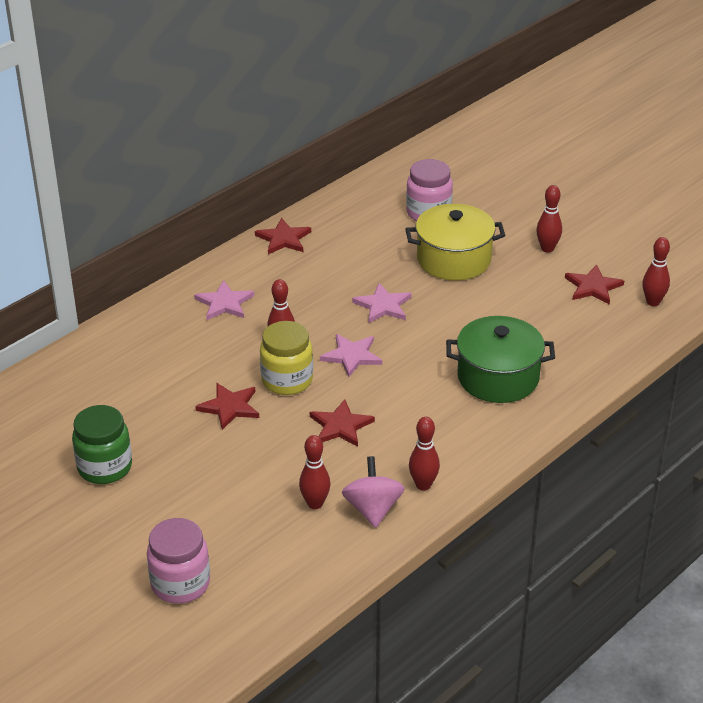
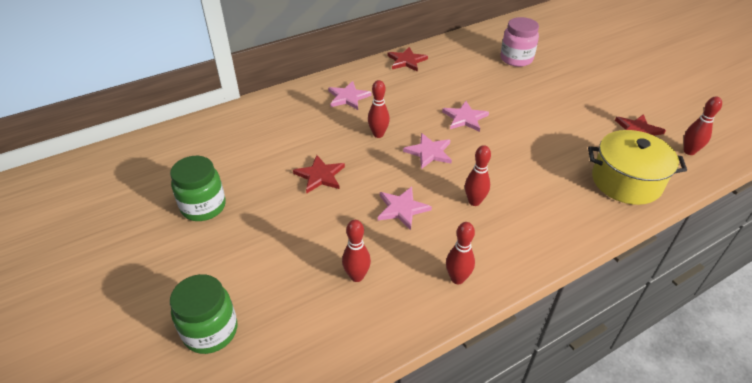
camera: 15 degrees right, 5 degrees up
pink jar [147,518,210,604] -> green jar [170,274,237,354]
yellow jar [260,321,313,395] -> none
red star [310,399,375,447] -> pink star [378,187,432,230]
pink spinning top [342,456,405,528] -> none
yellow pot [405,204,505,280] -> yellow pot moved to [588,130,687,205]
green pot [446,316,555,403] -> none
red bowling pin [536,185,562,252] -> red bowling pin moved to [465,145,491,206]

